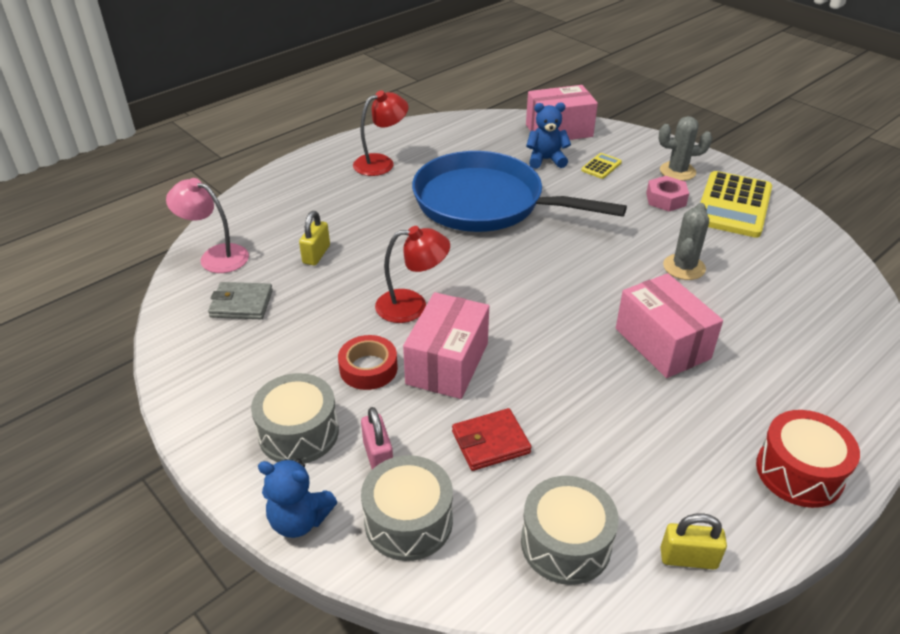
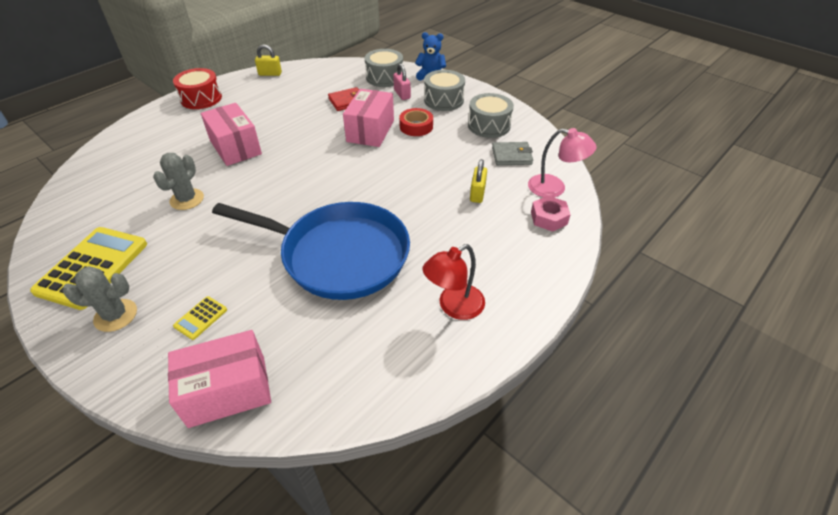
camera: 175 degrees right, 5 degrees up
red lamp [375,226,450,323] -> none
grey drum [521,476,619,585] -> grey drum moved to [468,93,514,138]
blue teddy bear [526,103,571,169] -> none
pink nut [646,176,689,211] -> pink nut moved to [531,196,571,232]

